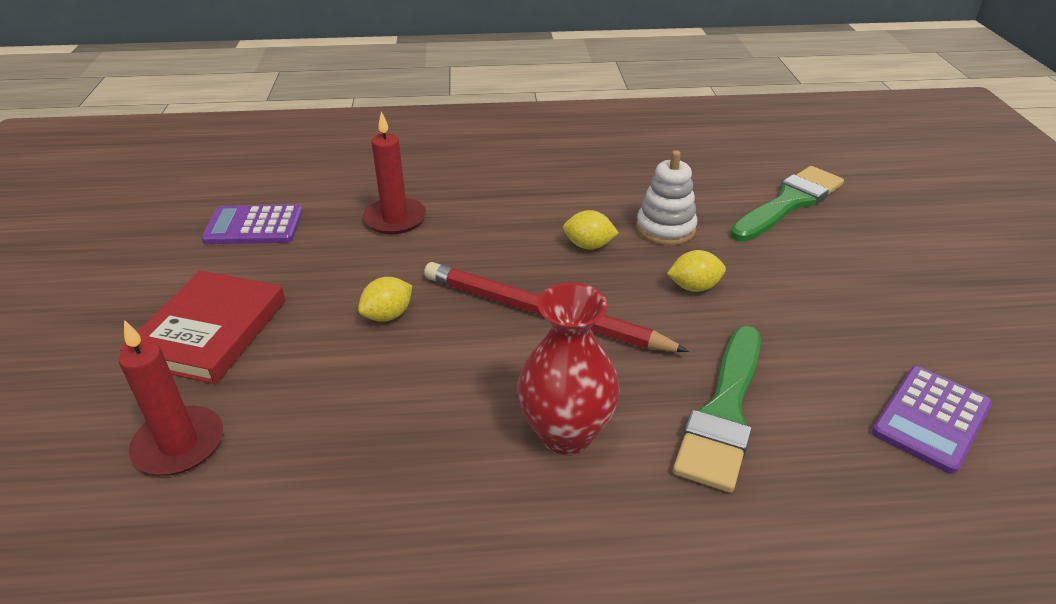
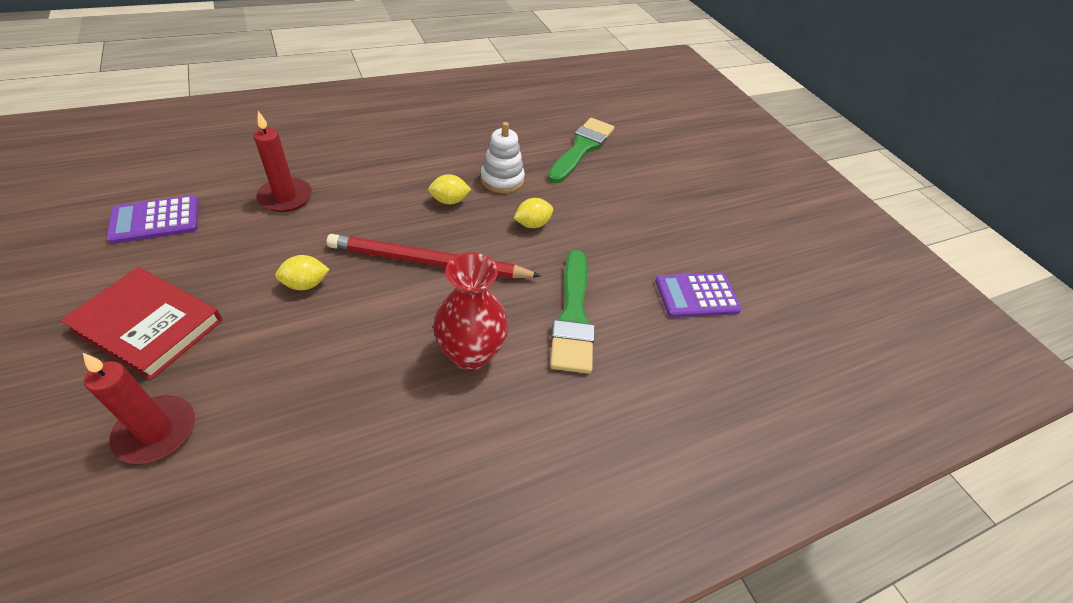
camera: 25 degrees left, 10 degrees up
red book [120,270,285,384] -> red book turned 60 degrees counterclockwise [60,267,223,380]
yellow lemon [358,277,412,322] -> yellow lemon turned 45 degrees clockwise [275,255,330,290]
purple calculator [872,366,992,474] -> purple calculator turned 60 degrees clockwise [655,273,742,318]

